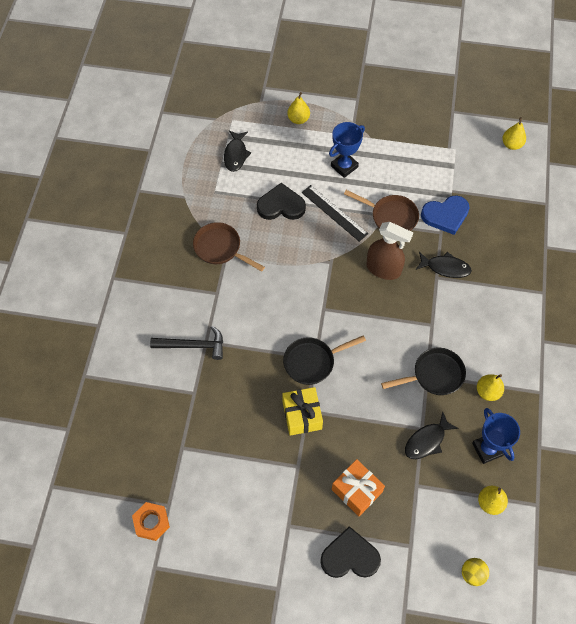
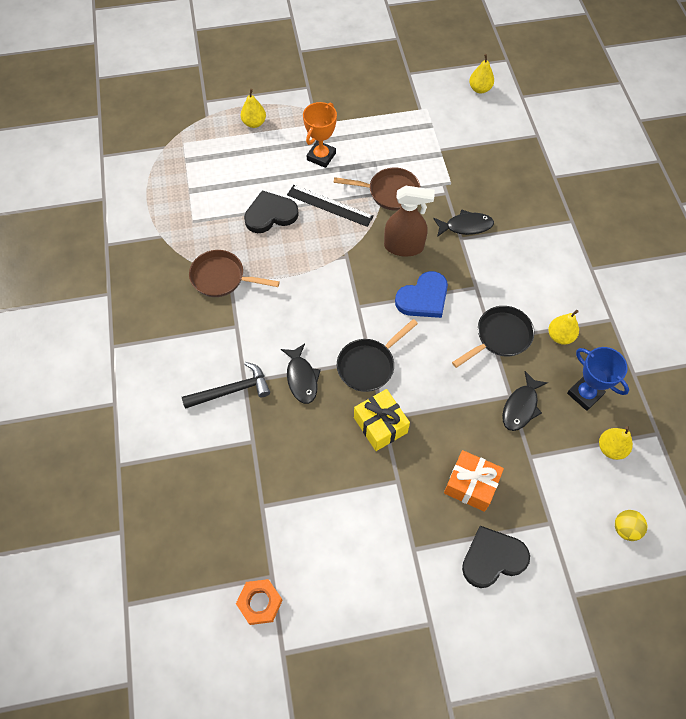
camera: 20 degrees left, 0 degrees up
black fish [224,130,251,172] -> black fish moved to [281,343,321,404]
blue trophy [329,122,365,178] -> orange trophy [303,102,337,168]
blue heart [421,196,470,235] -> blue heart moved to [395,271,448,318]

